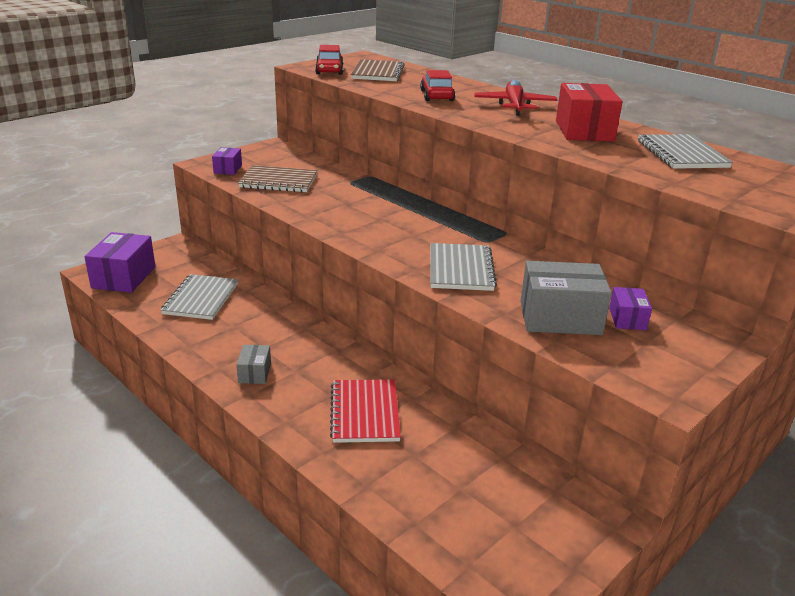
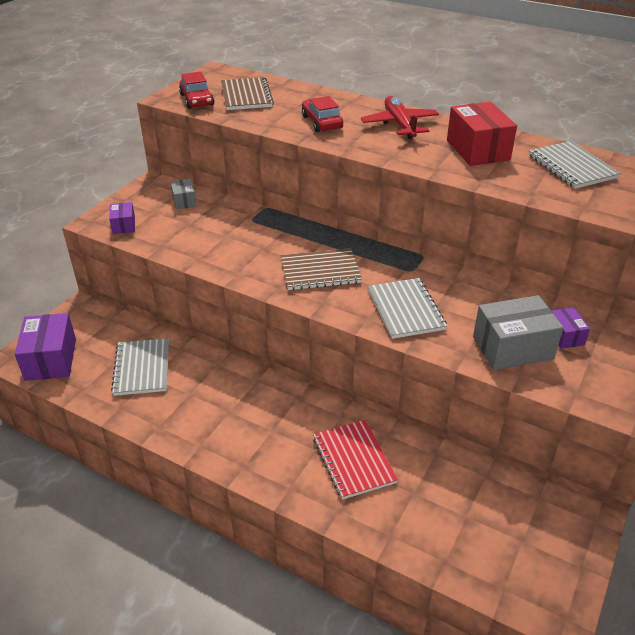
camera: 15 degrees left, 10 degrees up
grey box [236,345,271,384] -> grey box moved to [171,179,197,209]
brown notebook [238,165,318,192] -> brown notebook moved to [281,248,362,290]

